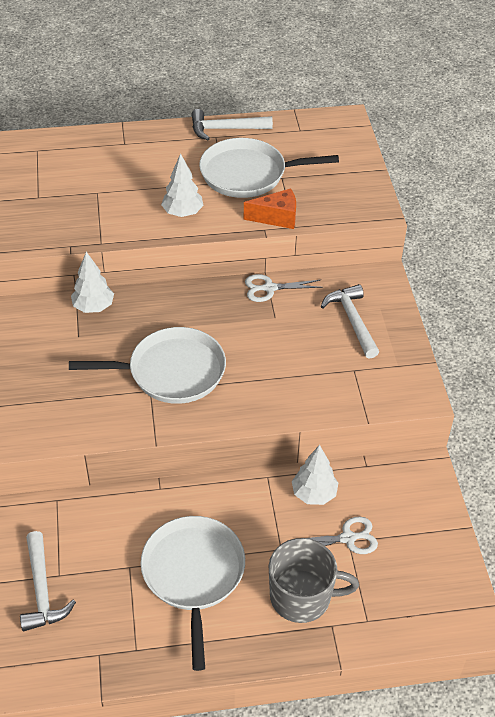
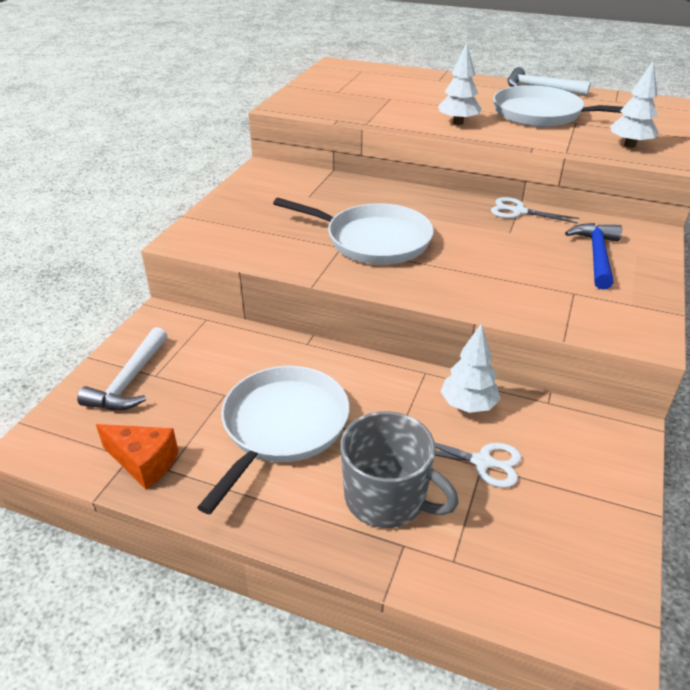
camera: 30 degrees right, 10 degrees down
white tree [71,252,114,313] -> white tree moved to [610,60,659,148]
orange cheese [244,188,296,229] -> orange cheese moved to [96,424,179,490]
white hammer [321,284,379,359] -> blue hammer [565,223,622,290]

